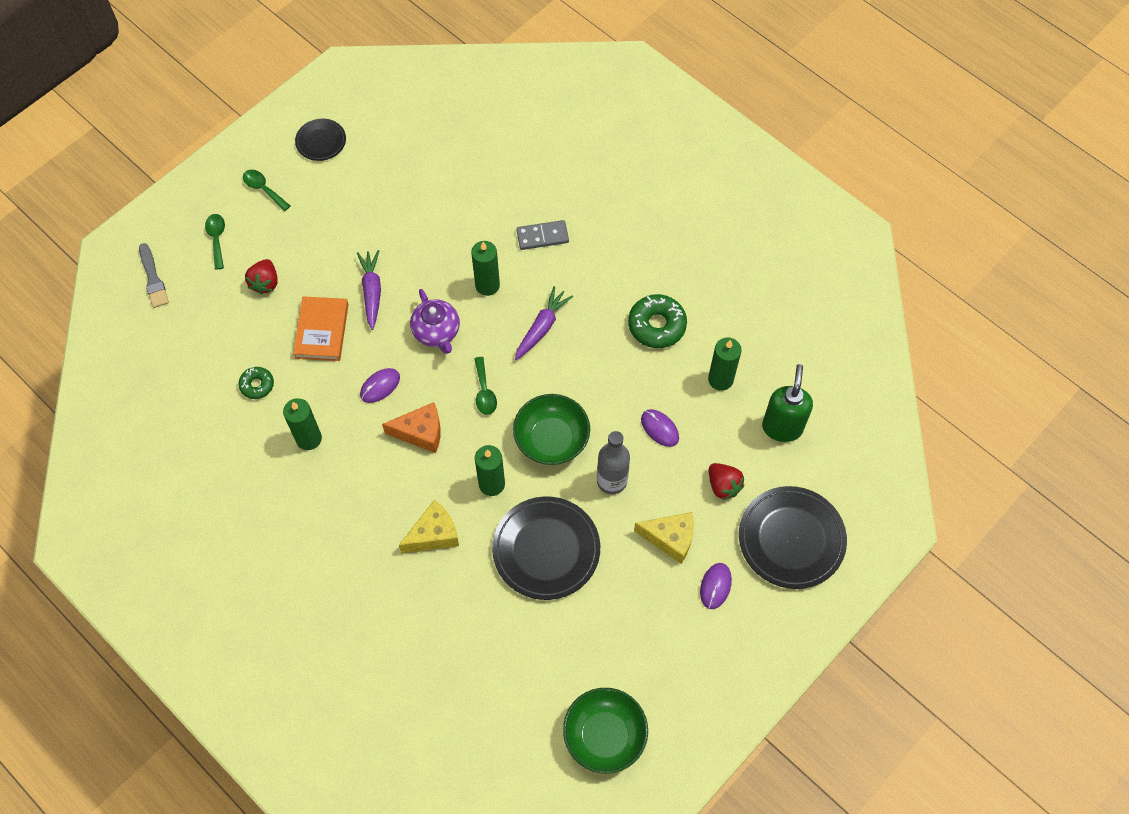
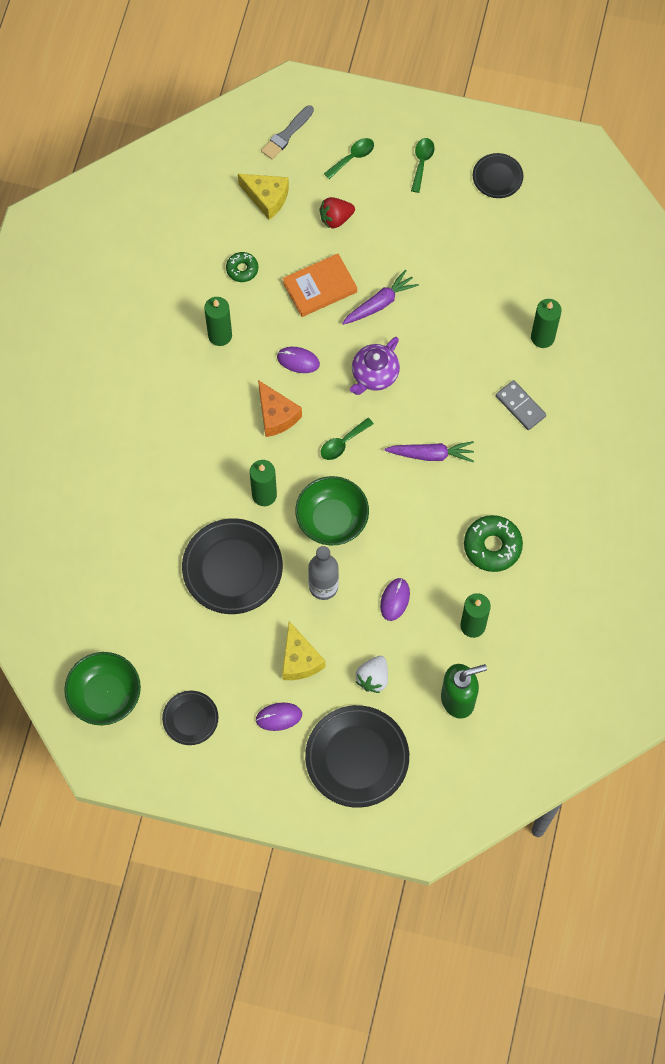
camera: 60 degrees right, 5 degrees up
yellow cheese [399,500,459,553] -> yellow cheese moved to [238,174,289,220]
green candle [471,241,500,296] -> green candle moved to [531,299,562,348]
red strawberry [709,463,744,500] -> white strawberry [356,656,388,693]
none -> black plate [162,691,218,745]

